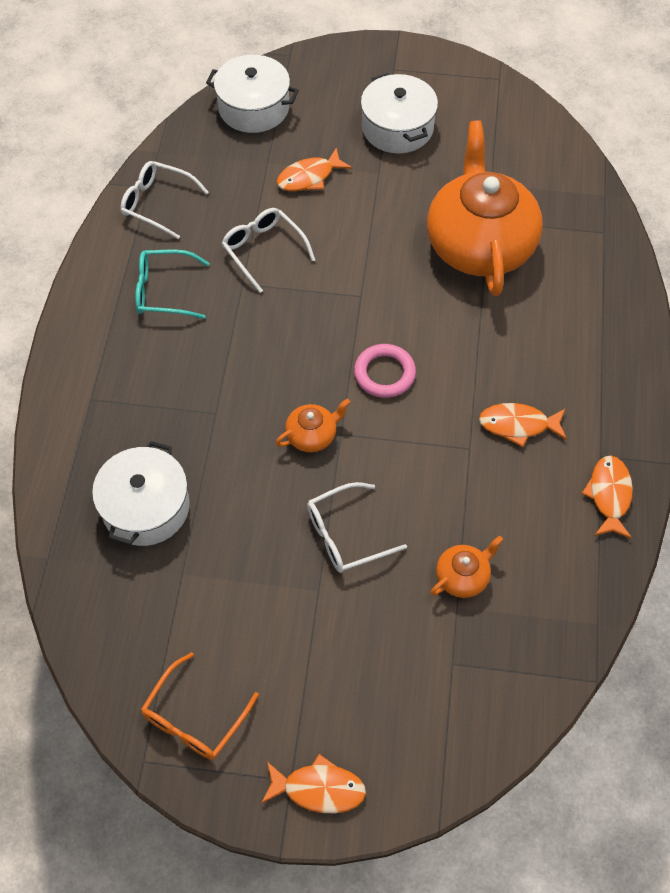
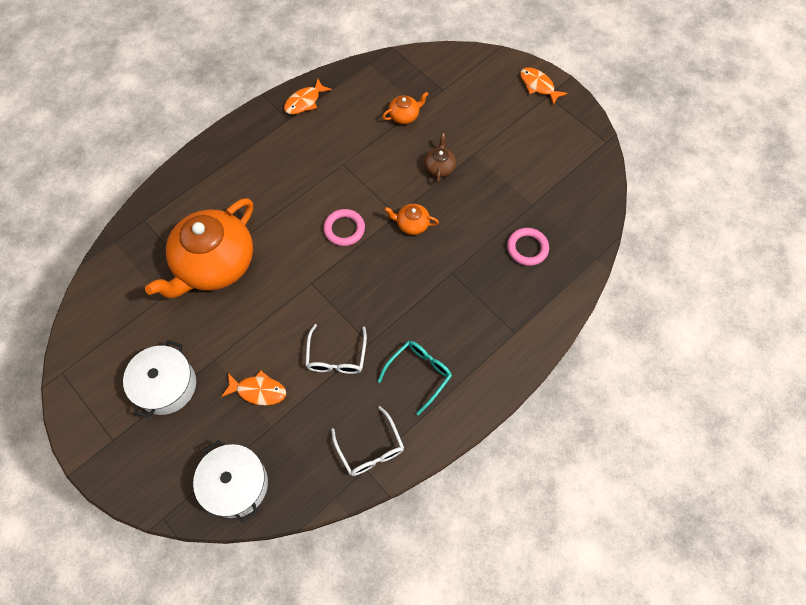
camera: 140 degrees left, 5 degrees up
white pot [92,441,190,546] -> pink ring [507,228,549,266]
turquoise glasses [135,250,210,319] -> turquoise glasses turned 90 degrees counterclockwise [378,341,452,415]
orange glasses [141,652,259,760] -> none
white glasses [307,482,407,573] -> brown teapot [424,133,456,183]
orange teapot [430,536,504,598] -> orange teapot turned 150 degrees clockwise [382,92,428,124]
orange fish [479,403,567,447] -> none

